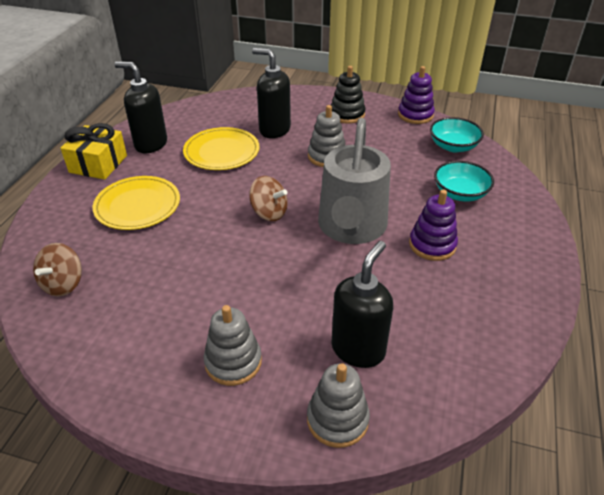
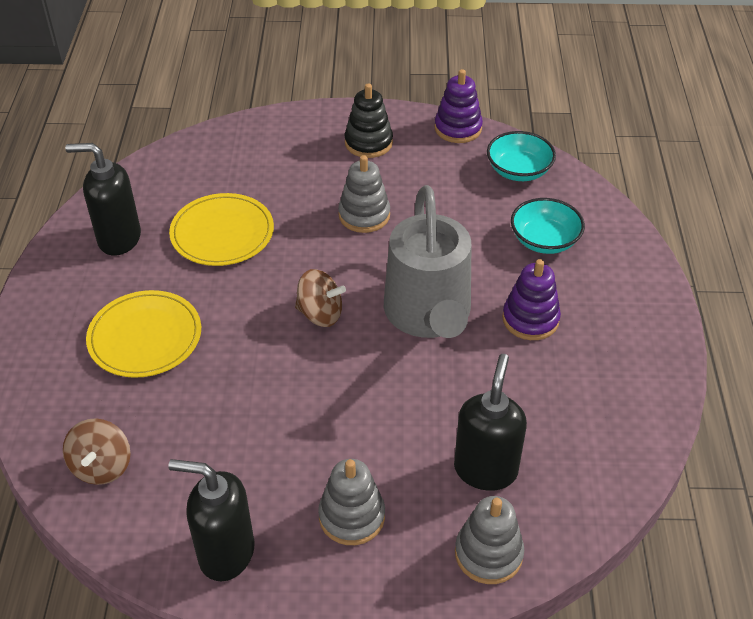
camera: 15 degrees left, 5 degrees up
yellow gift [61,123,127,180] -> none
black soap dispenser [252,48,291,138] -> black soap dispenser moved to [168,459,255,581]

